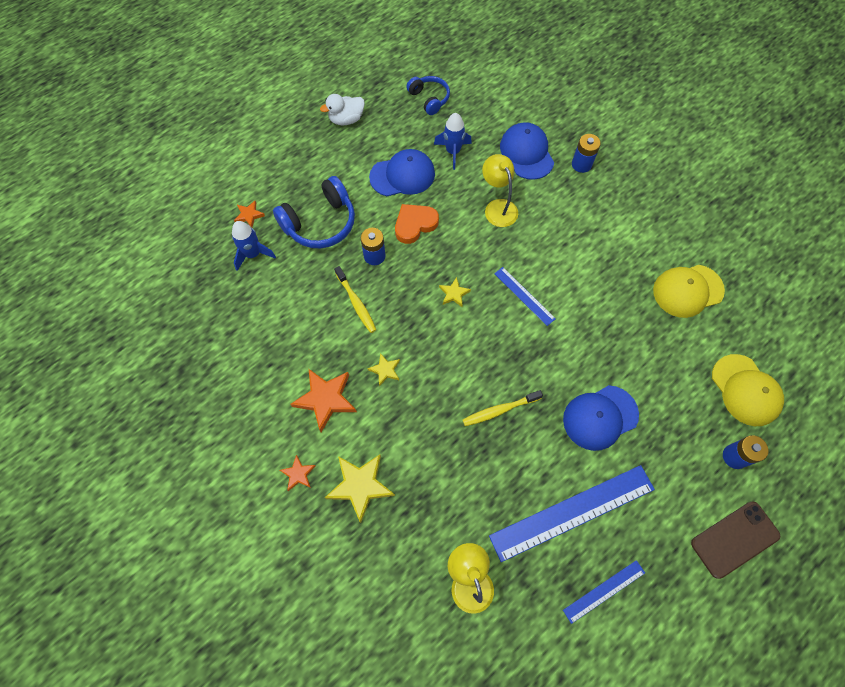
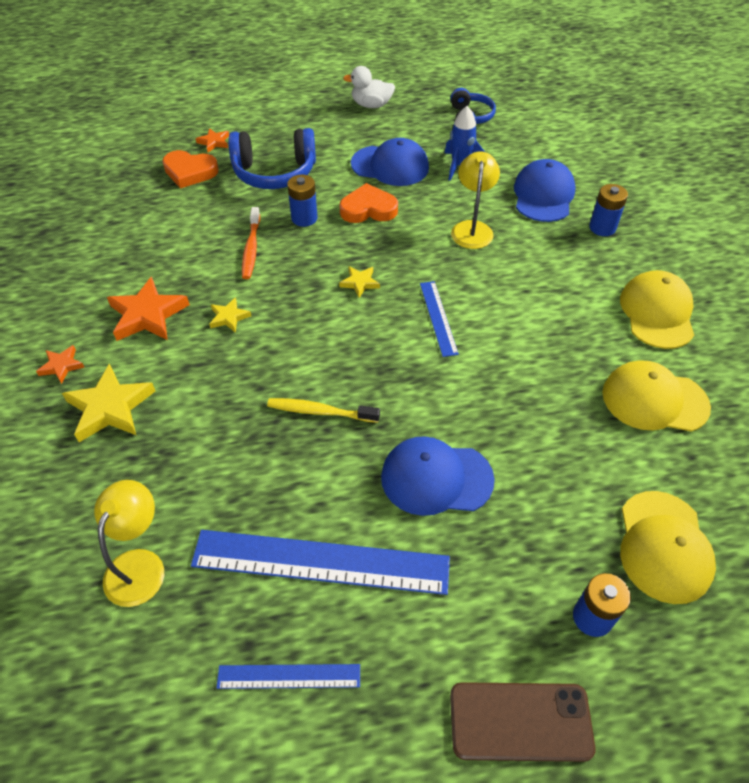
camera: 30 degrees right, 15 degrees down
blue rocket [232,221,276,271] -> orange heart [162,150,219,189]
yellow toothbrush [334,266,376,333] -> orange toothbrush [242,207,260,279]
none -> yellow cap [620,270,694,349]

